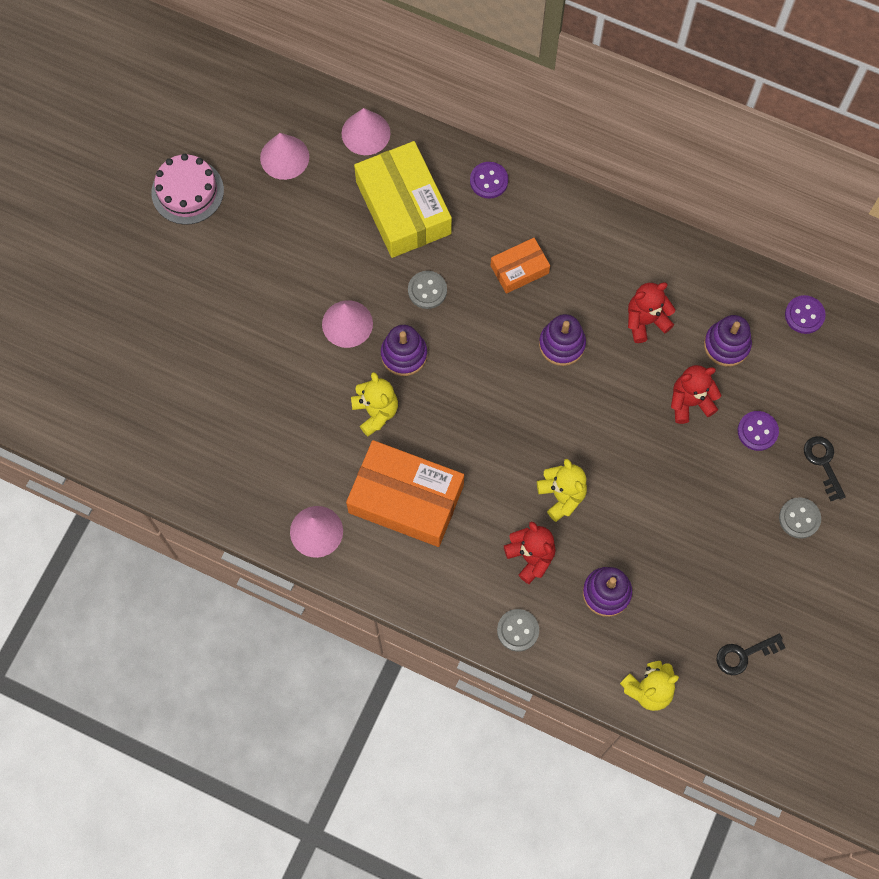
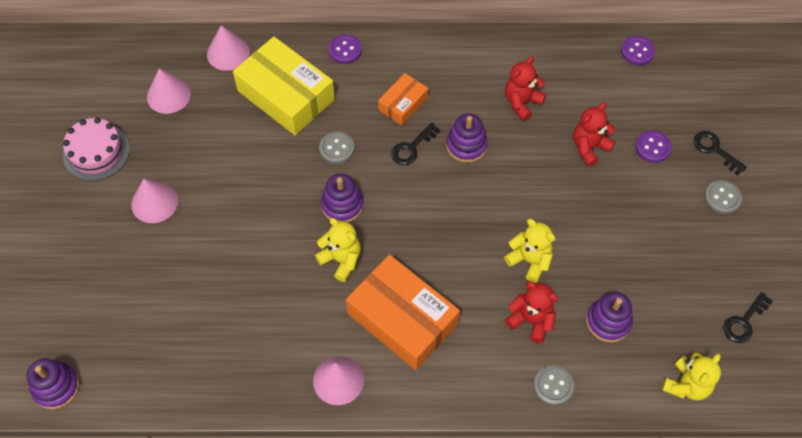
camera: 25 degrees left, 10 degrees down
pink cone [322,300,373,348] -> pink cone moved to [131,179,178,223]
orange box [346,440,464,547] -> orange box turned 45 degrees clockwise [346,255,460,370]
purple stacking toy [704,315,752,366] -> purple stacking toy moved to [26,358,79,409]
none -> black key [391,122,440,165]

